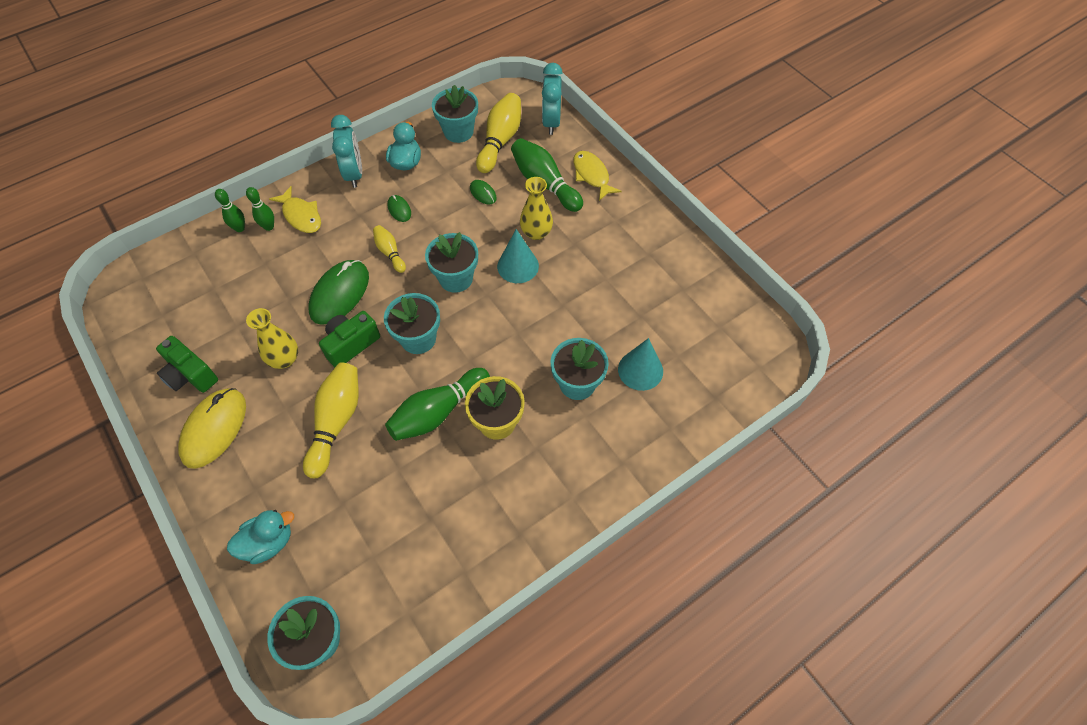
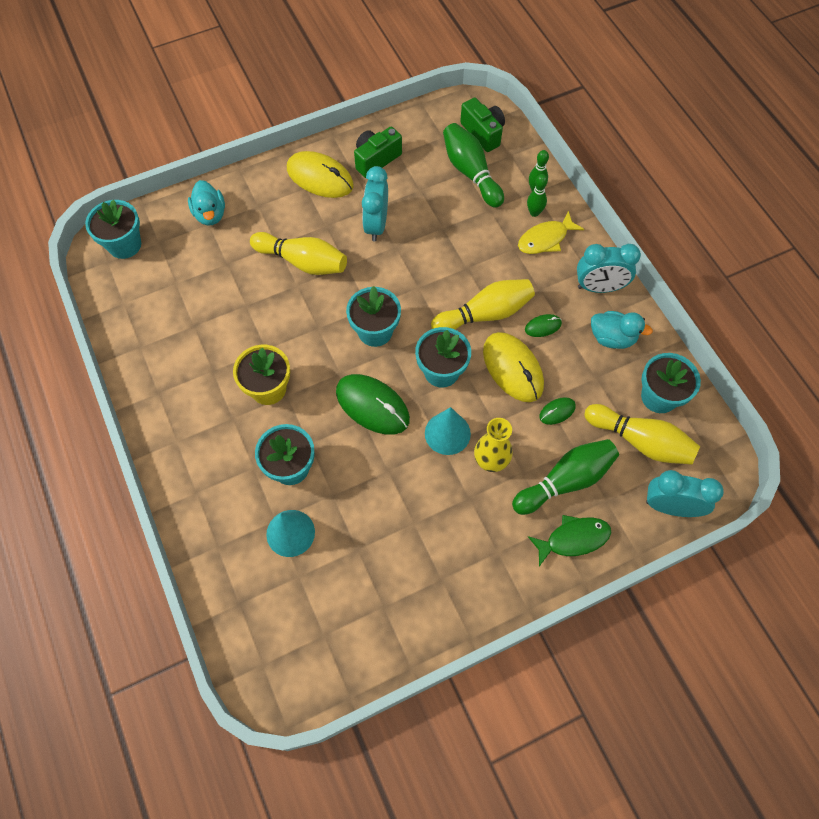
camera: 100 degrees right, 5 degrees up
yellow vase [246,308,298,369] -> turquoise clock [362,166,388,241]
green mouse [308,260,369,325] -> green mouse moved to [336,374,410,435]
green camera [319,311,380,367] -> green camera moved to [460,97,505,152]
yellow bowling pin [373,225,406,273] -> yellow bowling pin [431,279,535,330], size x1.80
green bowling pin [385,368,490,441] -> green bowling pin moved to [443,123,504,208]
yellow fish [573,151,622,201] -> green fish [528,515,611,566]
none -> yellow mouse [483,332,544,402]

